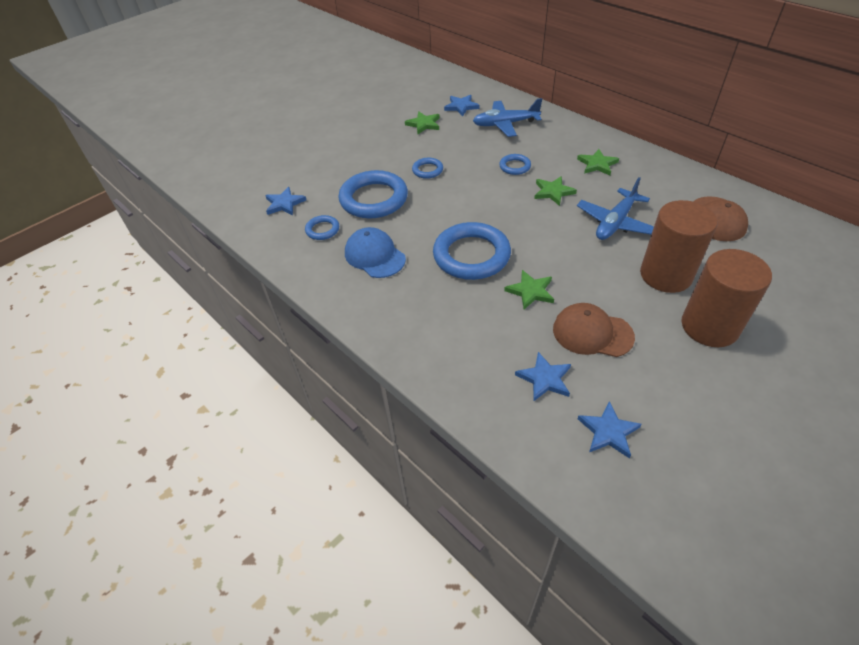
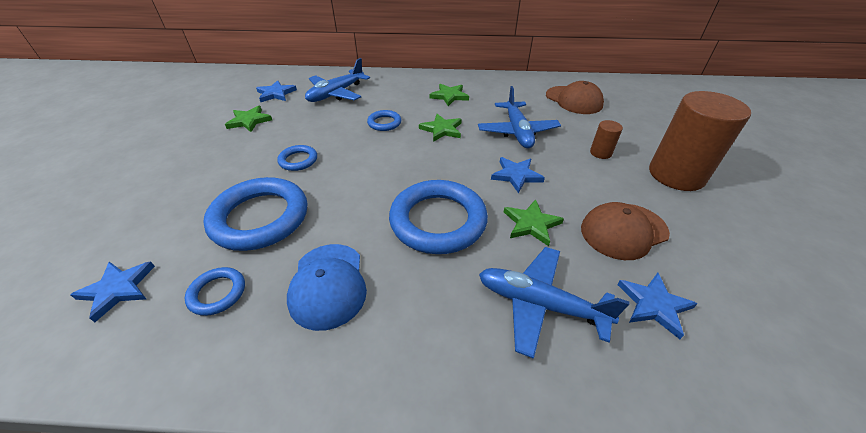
camera: 45 degrees left, 5 degrees down
blue cap [345,227,406,278] -> blue cap turned 105 degrees counterclockwise [287,244,367,331]
blue star [578,401,642,458] -> blue star moved to [491,157,545,193]
brown cylinder [640,200,717,293] -> brown cylinder [590,120,623,159], size x0.43
none -> blue plane [479,247,629,359]

